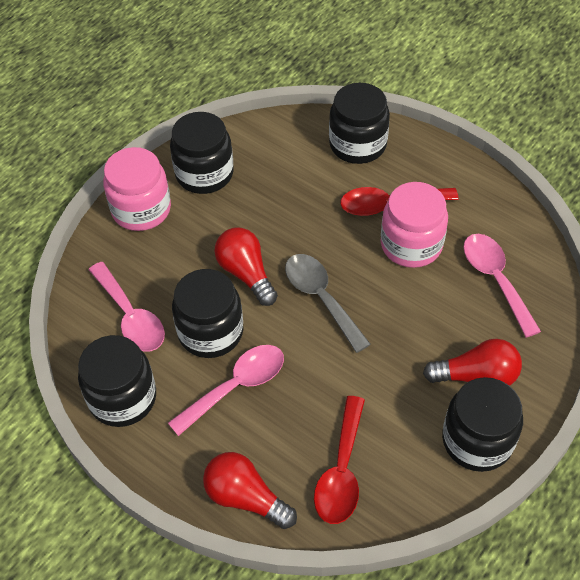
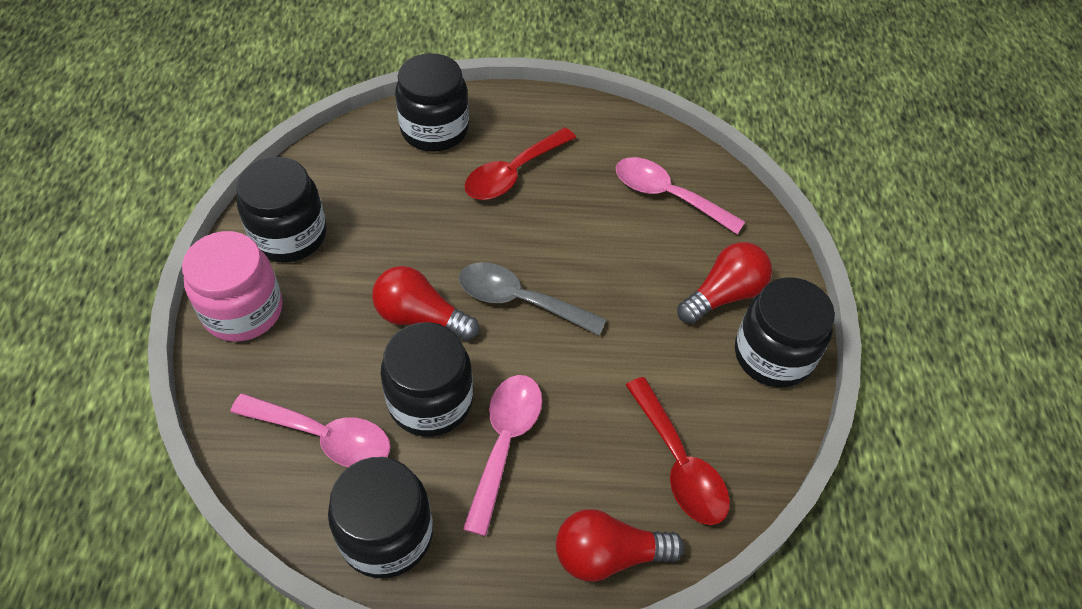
camera: 40 degrees left, 0 degrees up
pink jar [381,182,448,268] -> none

